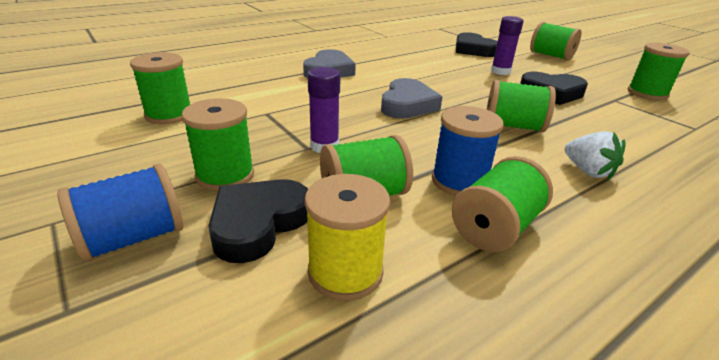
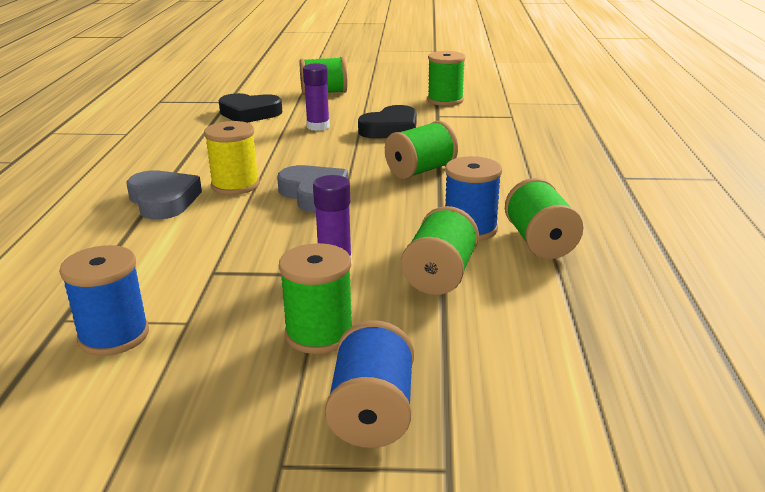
camera: 50 degrees left, 5 degrees down
green spool [130,52,190,124] -> blue spool [59,245,149,356]
black heart [208,179,308,263] -> none
yellow spool [305,174,390,301] -> yellow spool moved to [204,121,259,195]
white strawberry [565,131,625,180] -> none

